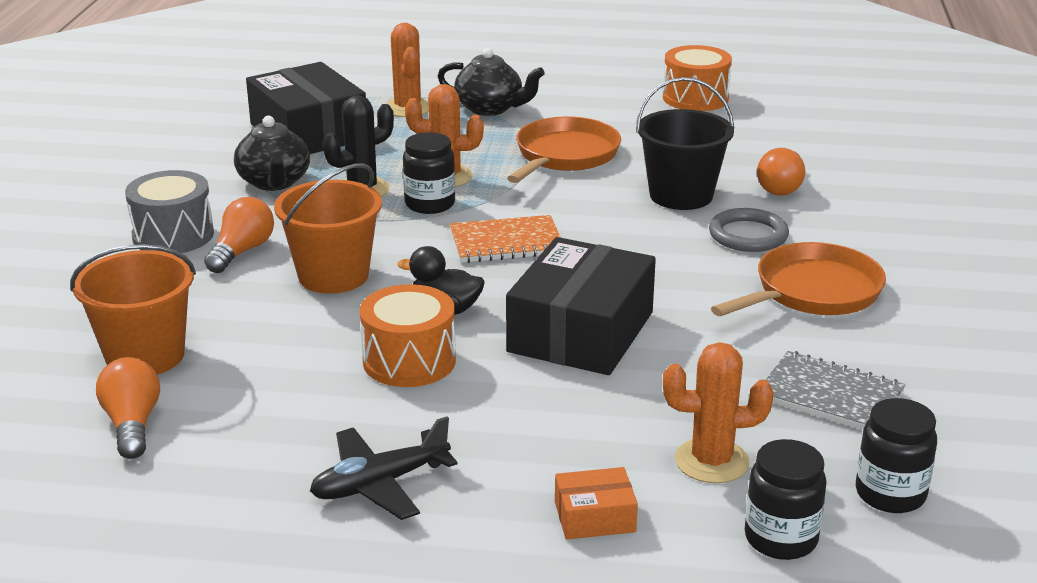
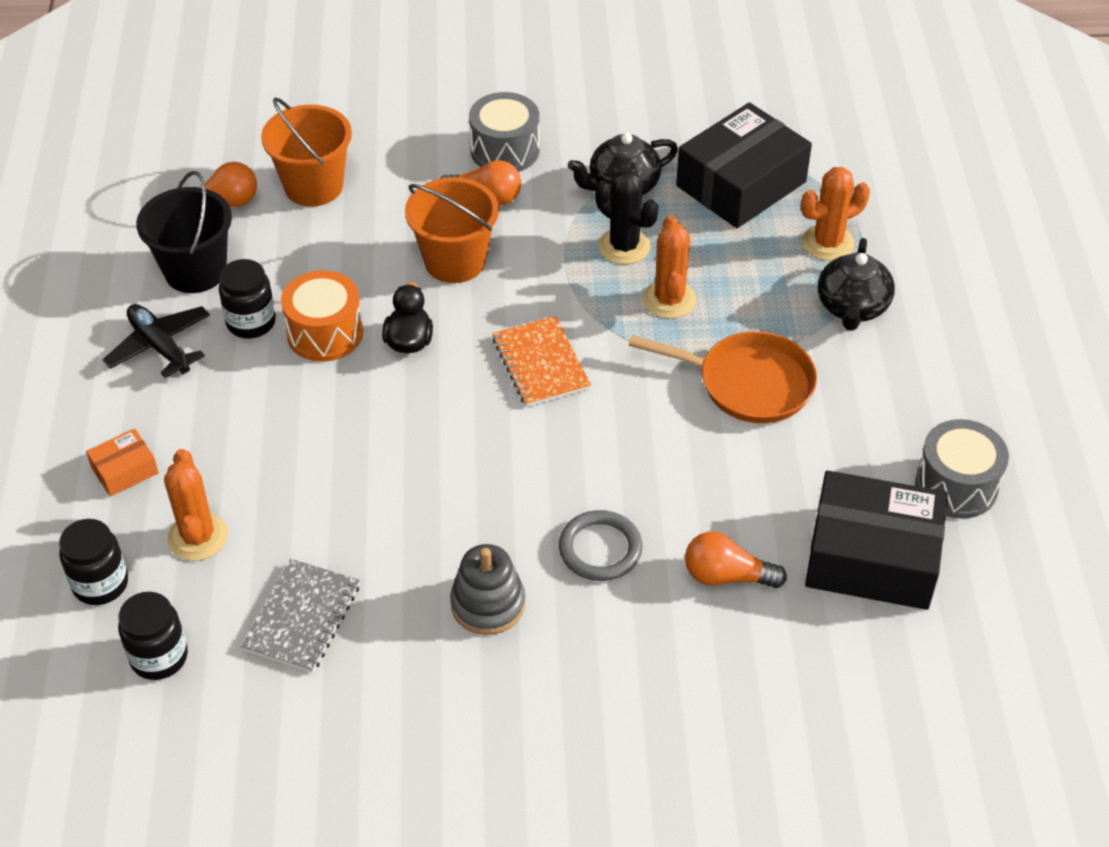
camera: 80 degrees right, 20 degrees up
black jar [403,132,455,214] -> black jar moved to [219,259,276,338]
black box [506,237,656,375] -> black box moved to [805,470,948,610]
orange box [555,467,638,539] -> orange box turned 75 degrees clockwise [86,428,159,497]
black bucket [636,77,734,210] -> black bucket moved to [136,171,232,293]
orange drum [663,45,732,111] -> grey drum [915,419,1009,519]
orange pan [711,242,886,316] -> grey stacking toy [450,544,525,635]

